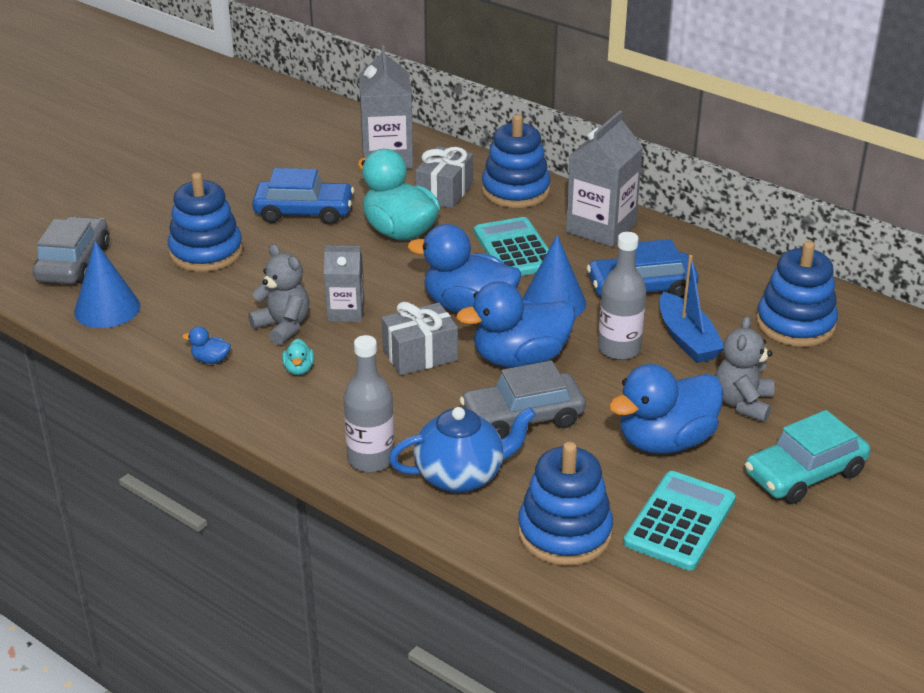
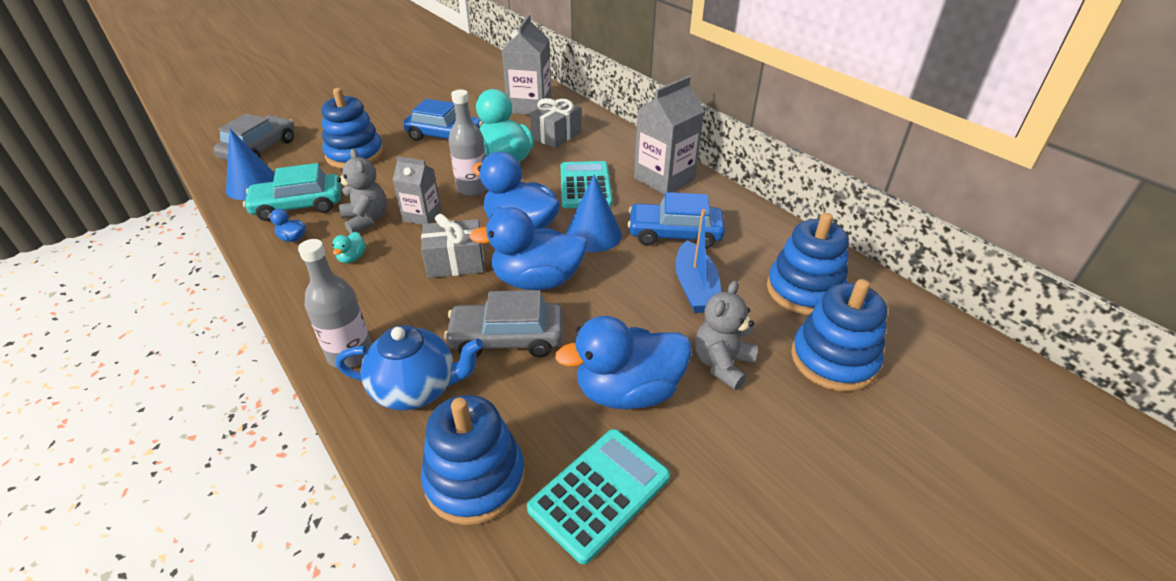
camera: 15 degrees right, 5 degrees up
blue stacking toy [482,114,550,208] -> blue stacking toy moved to [791,279,887,392]
grey bottle [598,232,646,360] -> grey bottle moved to [449,89,487,196]
turquoise car [745,410,870,504] -> turquoise car moved to [243,163,341,221]

